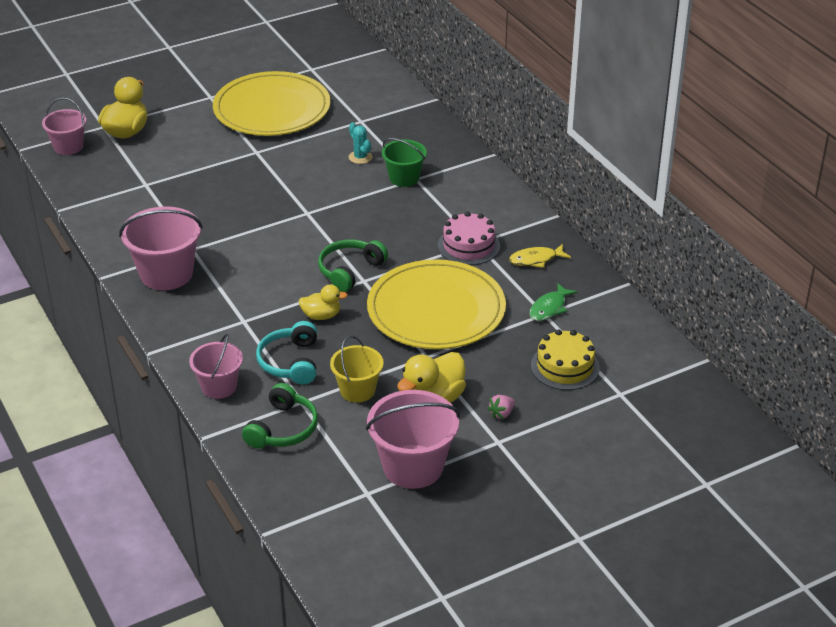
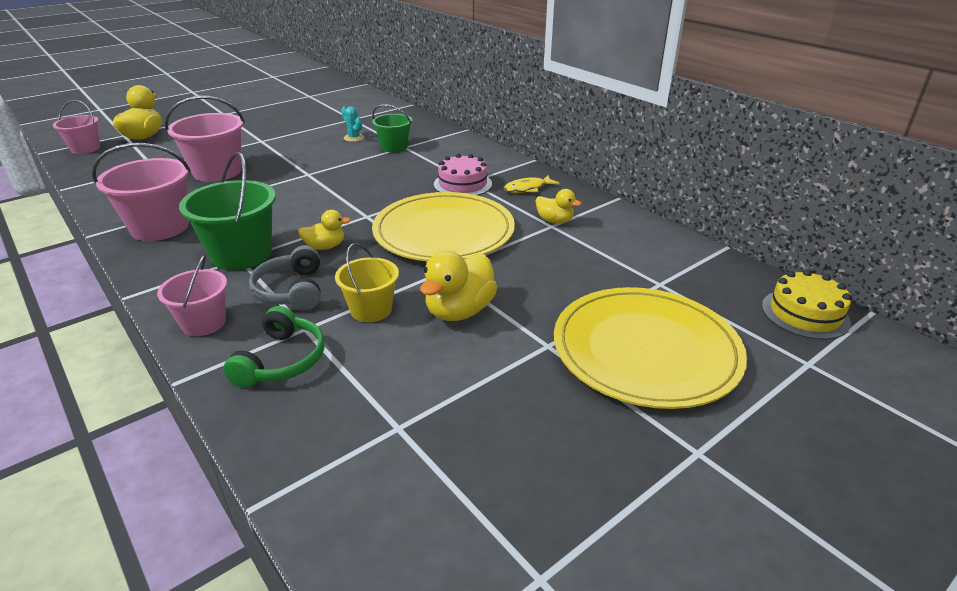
camera: 10 degrees left, 5 degrees down
yellow plate [213,71,330,136] -> yellow plate moved to [554,287,747,409]
turquoise headphones [256,321,317,384] -> grey headphones [249,245,321,310]
green headphones [318,239,388,292] -> none
pink bucket [366,390,460,489] -> pink bucket moved to [165,96,245,182]
pink strawberry [488,395,515,419] -> none
green fish [529,283,578,321] -> yellow duck [535,189,582,224]
yellow cake [531,329,600,390] -> yellow cake moved to [762,270,852,340]
none -> green bucket [179,152,276,270]

